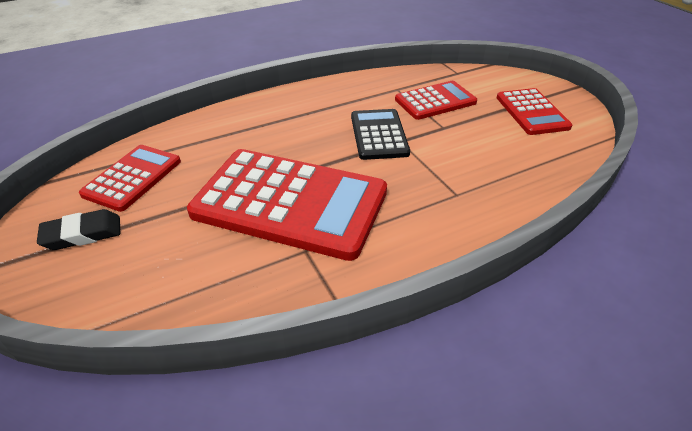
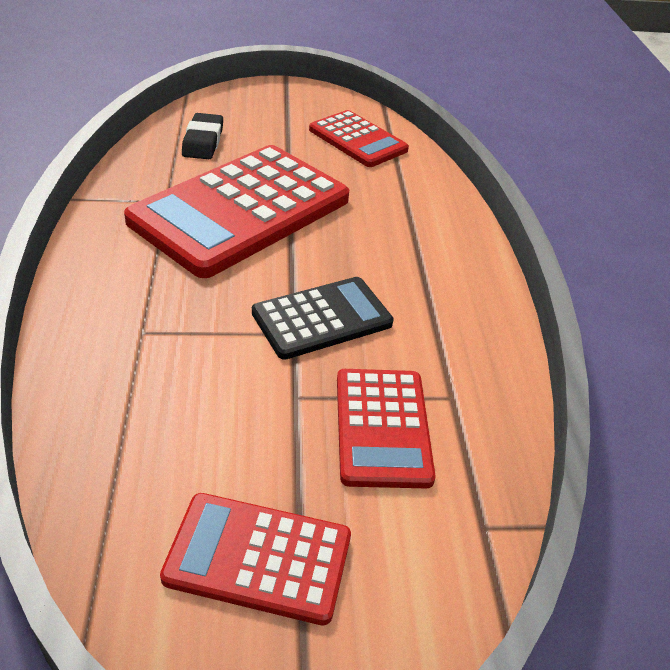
camera: 110 degrees right, 0 degrees up
black eraser [37,209,120,250] -> black eraser moved to [182,113,223,159]
black calculator [351,109,410,160] -> black calculator turned 45 degrees counterclockwise [252,277,394,360]

